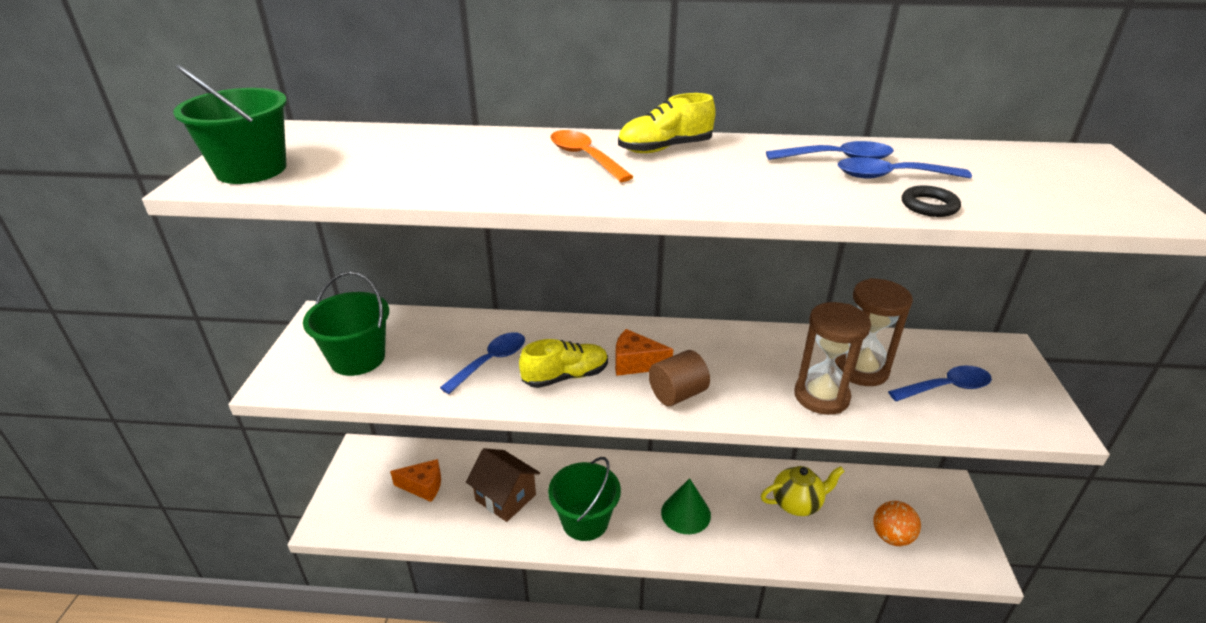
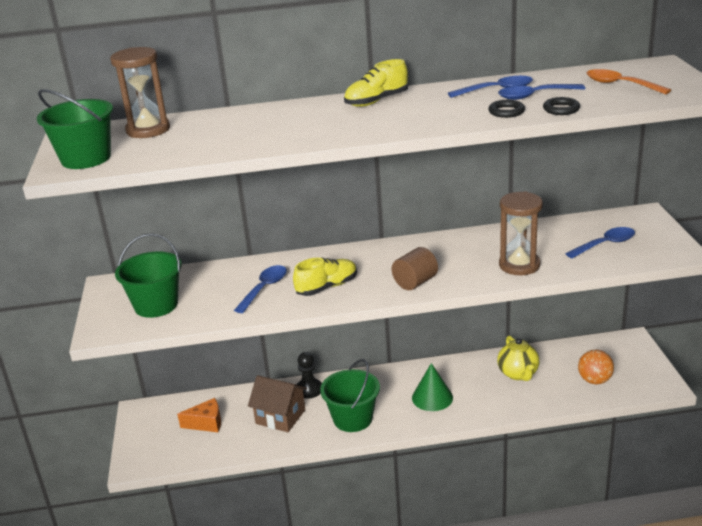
camera: 10 degrees left, 5 degrees down
orange spoon [550,130,634,182] -> orange spoon moved to [587,69,671,94]
orange cheese [615,329,673,376] -> none
yellow teapot [761,466,845,516] -> yellow teapot turned 105 degrees clockwise [497,335,539,381]
brown hourglass [838,278,913,386] -> brown hourglass moved to [111,47,170,138]
none -> black pawn [296,352,322,399]
none -> black ring [489,100,525,118]

